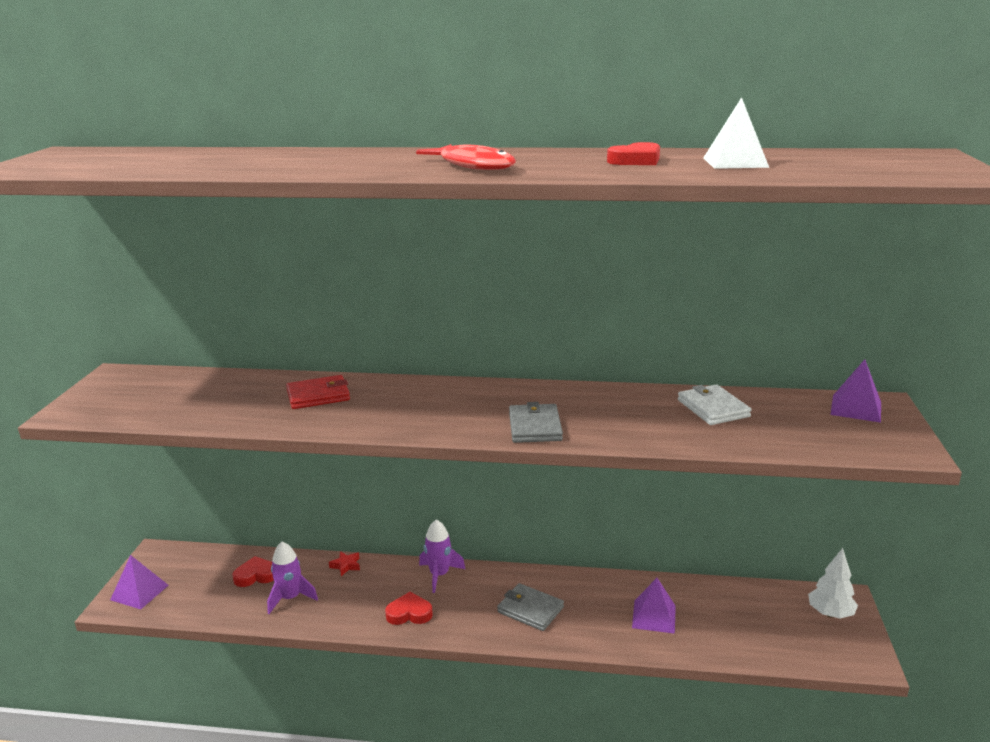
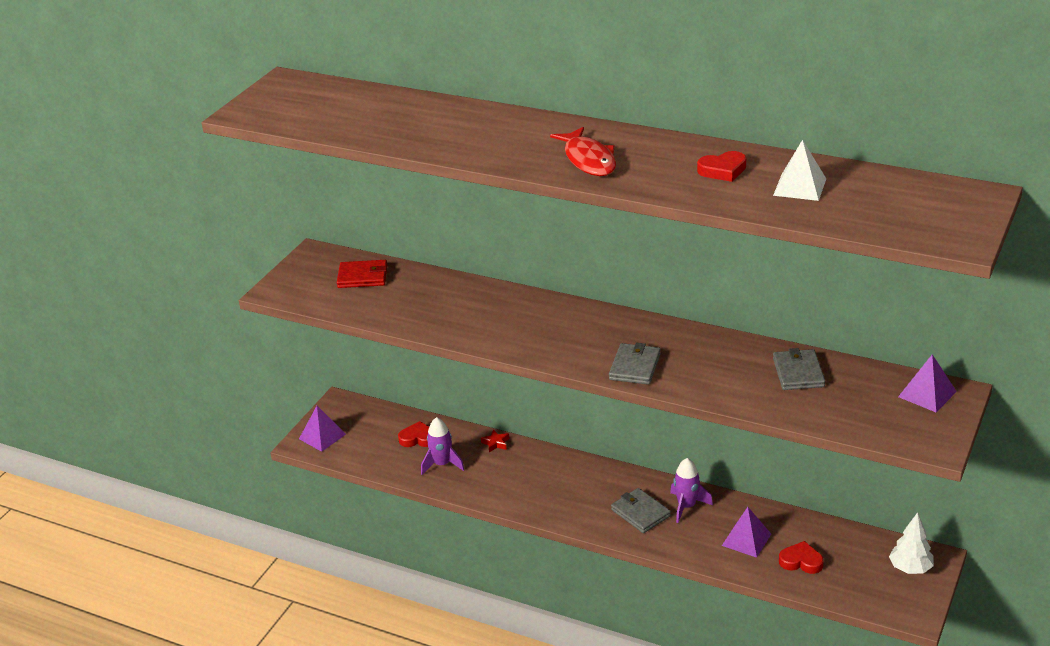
camera: 20 degrees right, 10 degrees up
red wallet [286,375,350,409] -> red wallet moved to [337,260,387,288]
red heart [385,592,433,625] -> red heart moved to [779,541,824,574]
purple rocket [419,519,465,593] -> purple rocket moved to [670,458,713,523]
white wallet [678,384,752,425] -> grey wallet [773,348,825,390]

